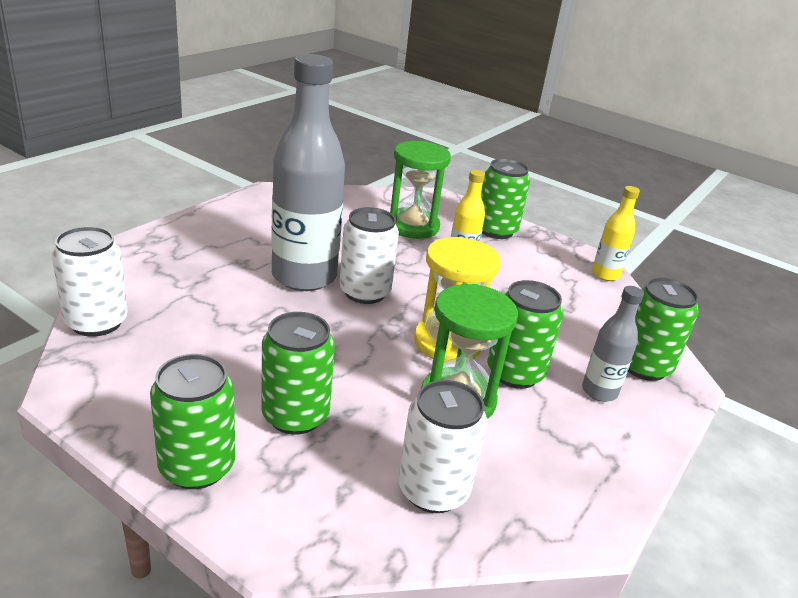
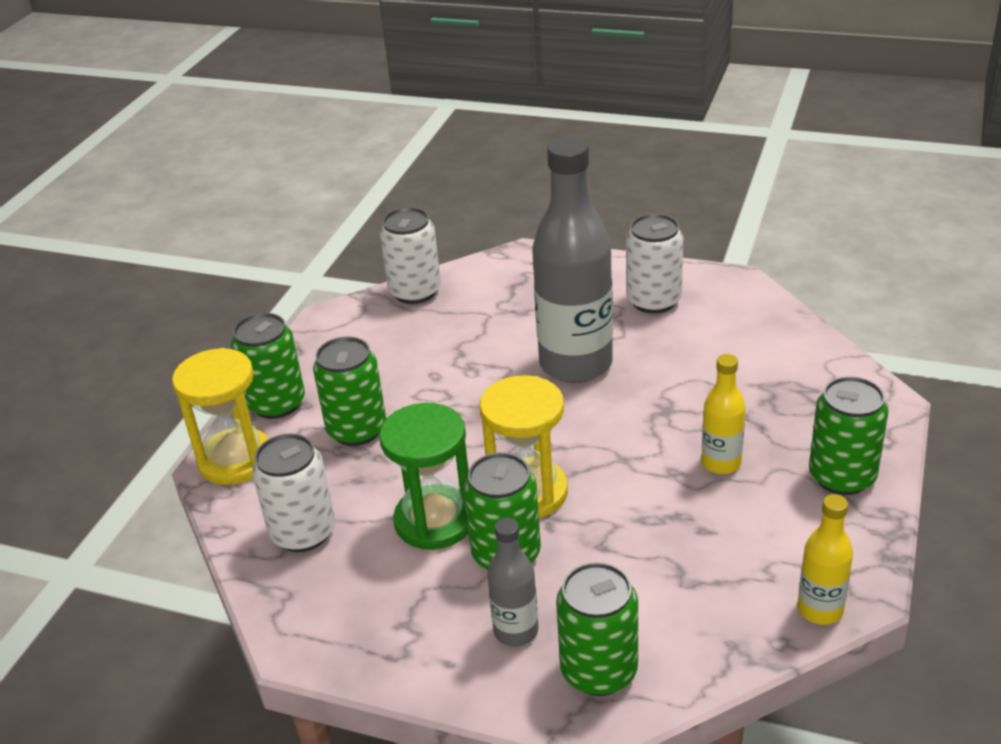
camera: 80 degrees right, 5 degrees up
white can [339,207,399,304] -> white can moved to [626,214,683,314]
green hourglass [390,141,451,239] -> none
none -> yellow hourglass [172,348,269,485]

